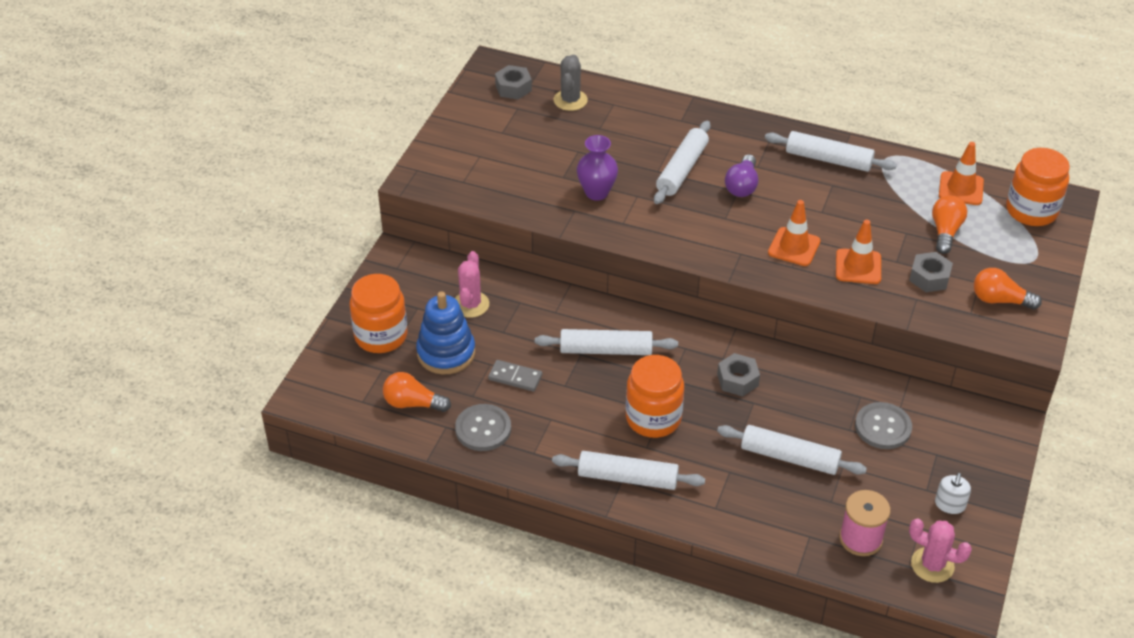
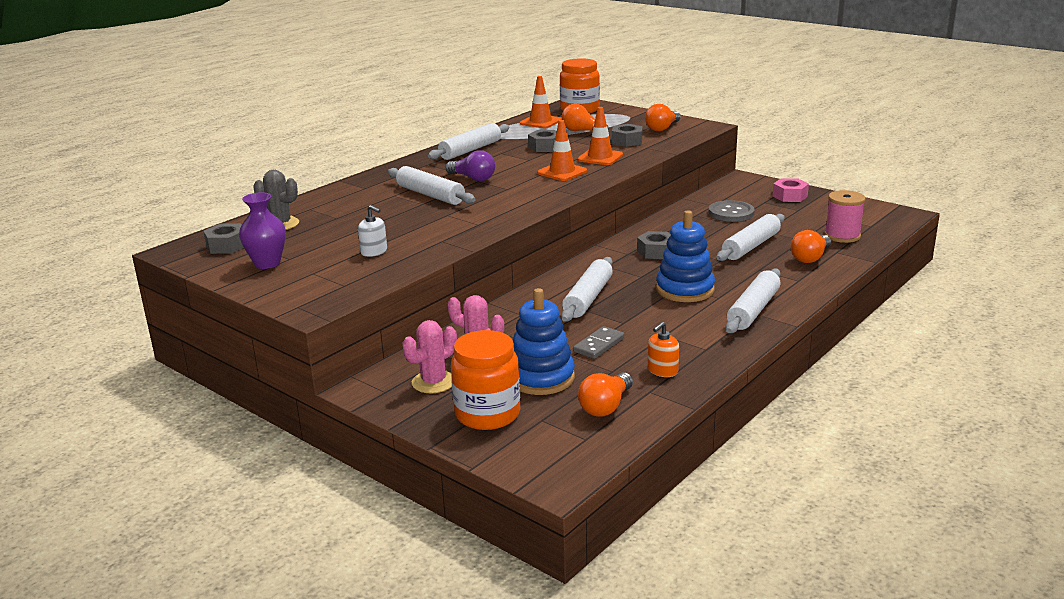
camera: 70 degrees left, 20 degrees down
grey button [455,404,511,451] -> orange soap dispenser [648,322,679,377]
purple vase [577,135,618,201] -> purple vase moved to [239,192,286,269]
orange jar [626,355,684,438] -> blue stacking toy [656,210,715,302]
pink cactus [909,519,972,583] -> pink cactus moved to [403,320,457,393]
white soap dispenser [935,473,971,514] -> white soap dispenser moved to [358,205,387,257]
none -> grey nut [528,130,557,152]
none -> pink nut [772,178,809,202]
none -> orange light bulb [790,230,831,263]

